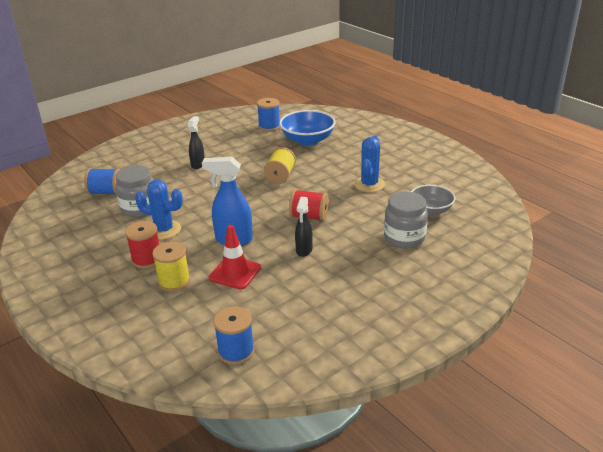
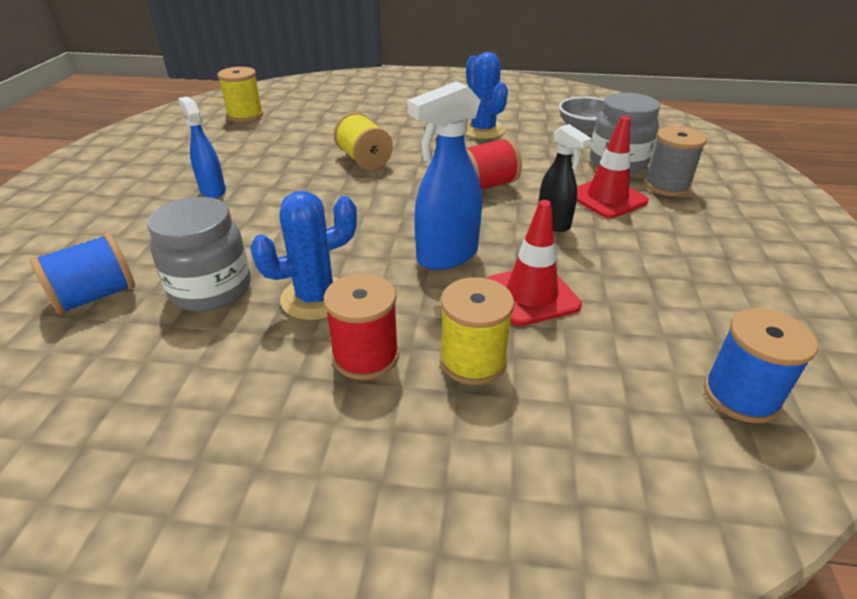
camera: 45 degrees left, 5 degrees up
black spray bottle [188,116,205,169] -> blue spray bottle [178,96,226,198]
blue spool [257,98,280,131] -> yellow spool [217,67,263,122]
blue bowl [279,110,336,146] -> none
none -> red traffic cone [577,116,649,218]
none -> grey spool [644,126,707,196]

